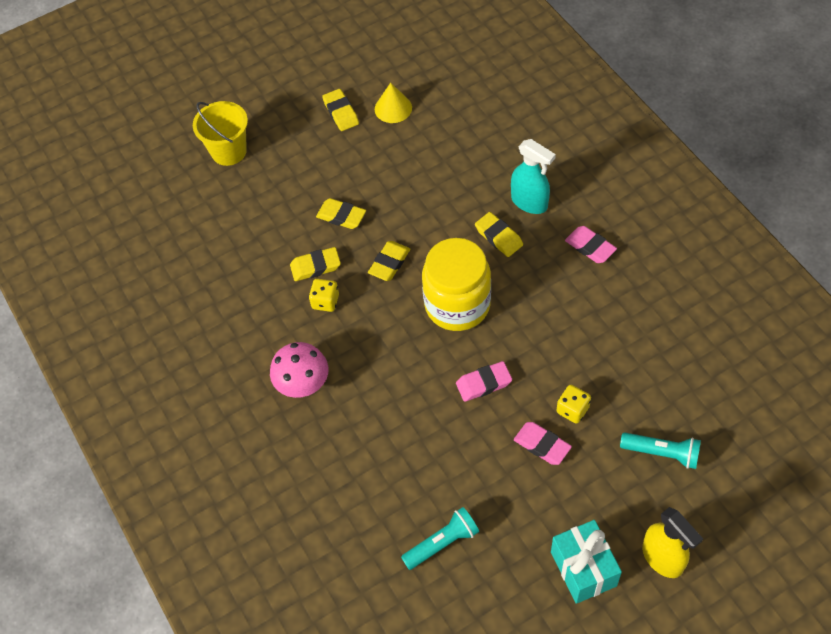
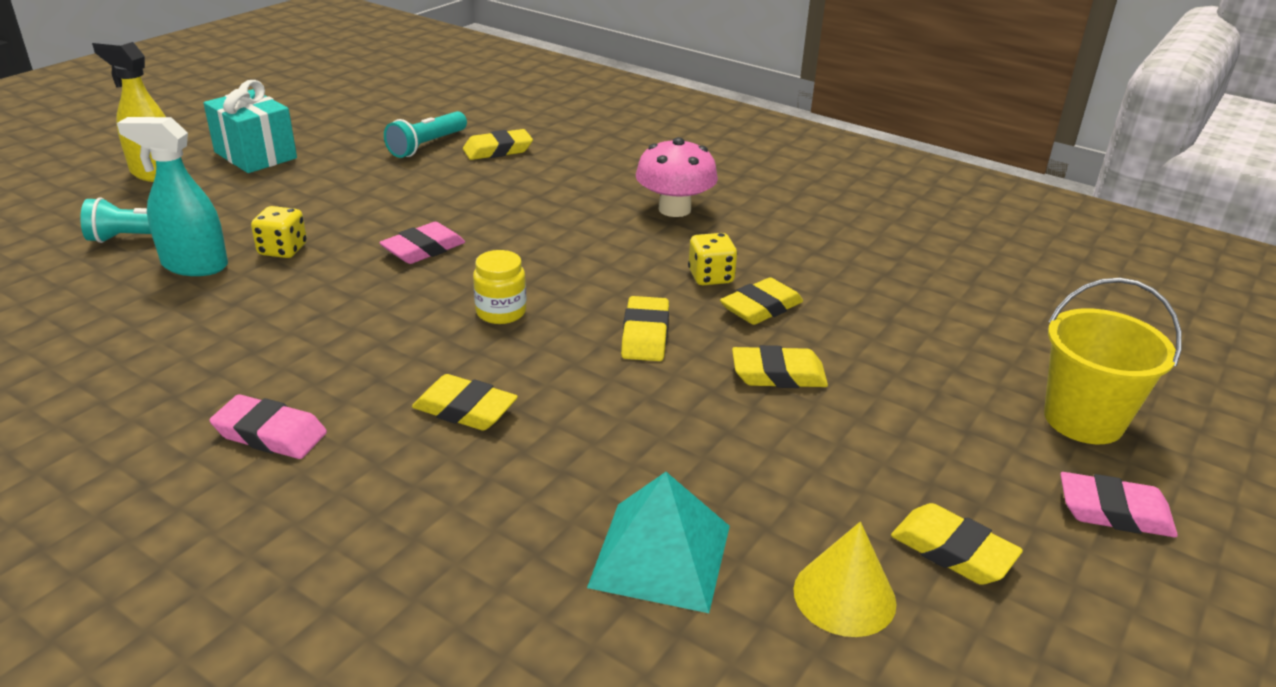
camera: 150 degrees right, 25 degrees down
yellow jar [422,238,491,331] -> yellow jar [473,250,527,324], size x0.44
turquoise spray bottle [511,139,556,214] -> turquoise spray bottle moved to [117,117,228,276]
pink eraser [514,422,572,465] -> pink eraser moved to [1060,472,1178,537]
none -> yellow eraser [463,129,533,160]
none -> turquoise pyramid [587,472,730,613]

